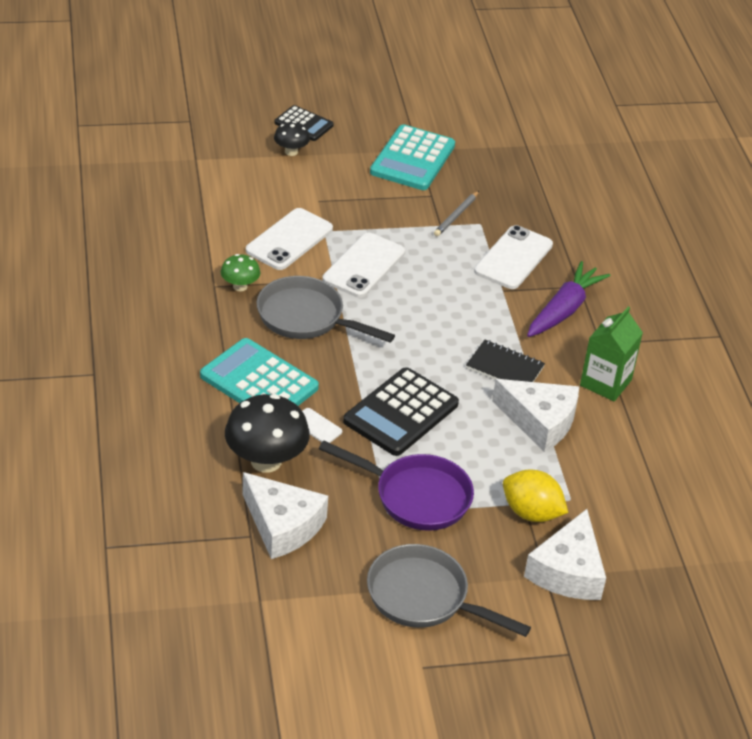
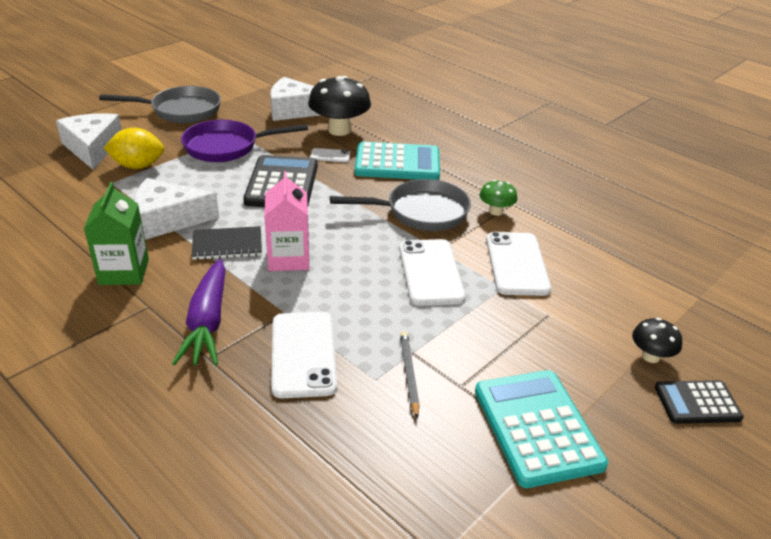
camera: 145 degrees right, 5 degrees down
none -> pink carton [264,171,309,271]

